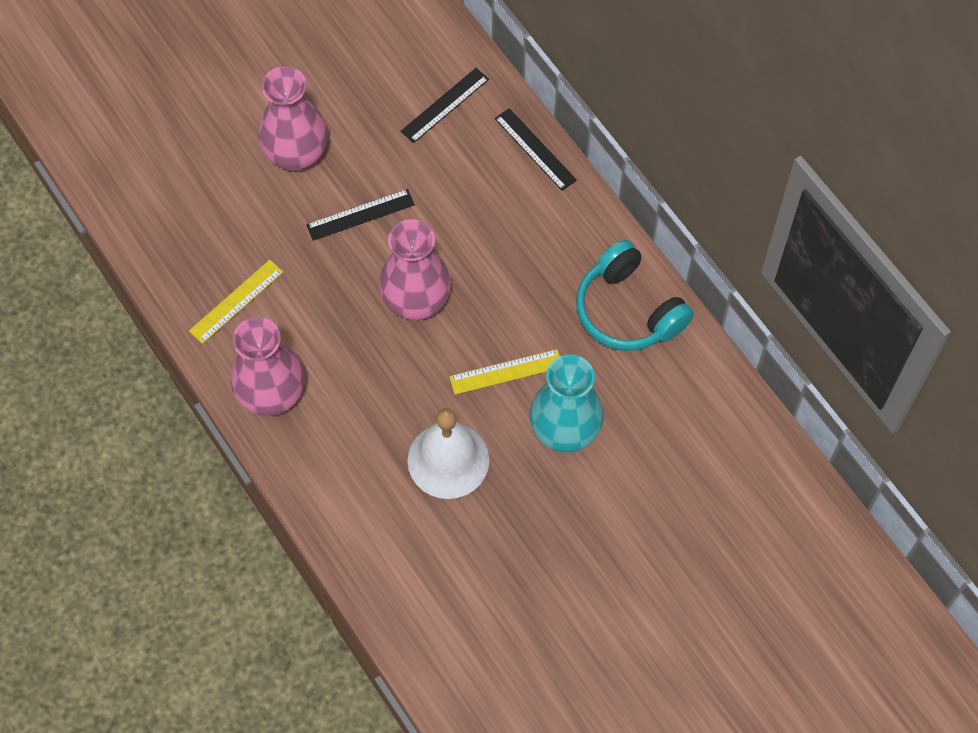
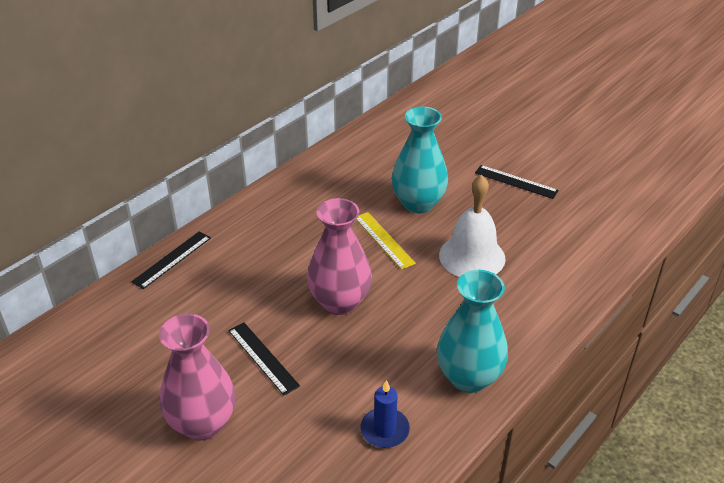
camera: 105 degrees left, 25 degrees down
yellow ruler [189,260,283,344] -> blue candle [360,380,410,448]
pink vase [231,317,304,416] -> turquoise vase [437,270,508,393]
black ruler [401,68,489,143] -> black ruler moved to [475,165,559,199]
turquoise headphones [576,239,694,351] -> none

